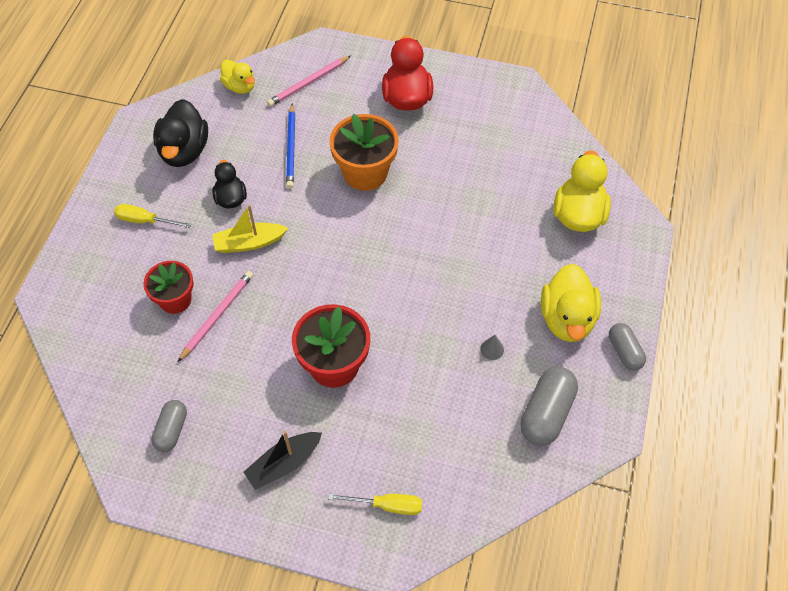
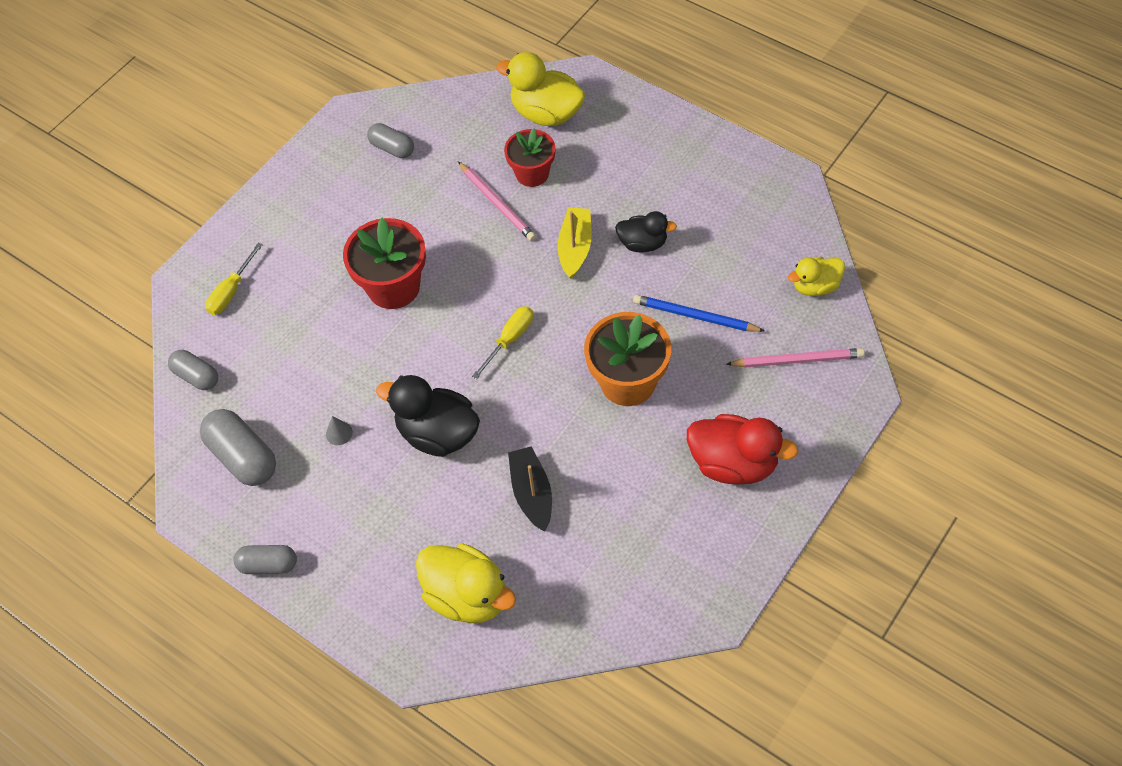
camera: 115 degrees right, 0 degrees up
yellow screwdriver [114,204,191,228] -> yellow screwdriver moved to [472,306,533,379]
black duck [153,99,208,167] -> black duck moved to [376,375,480,457]
black boat [243,431,322,490] -> black boat moved to [508,446,552,532]
pink pencil [267,56,351,107] -> pink pencil turned 105 degrees clockwise [726,348,865,368]
yellow duck [541,264,601,342] -> yellow duck moved to [496,52,585,126]
none -> grey capsule [168,350,218,390]

